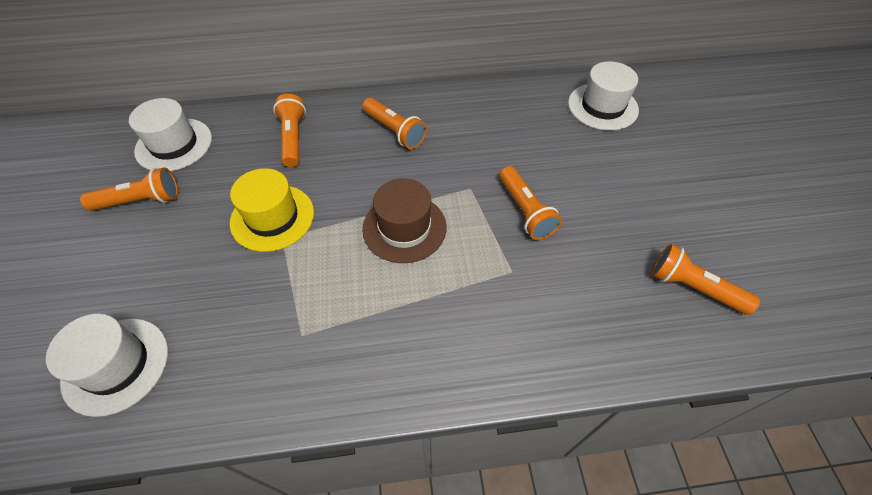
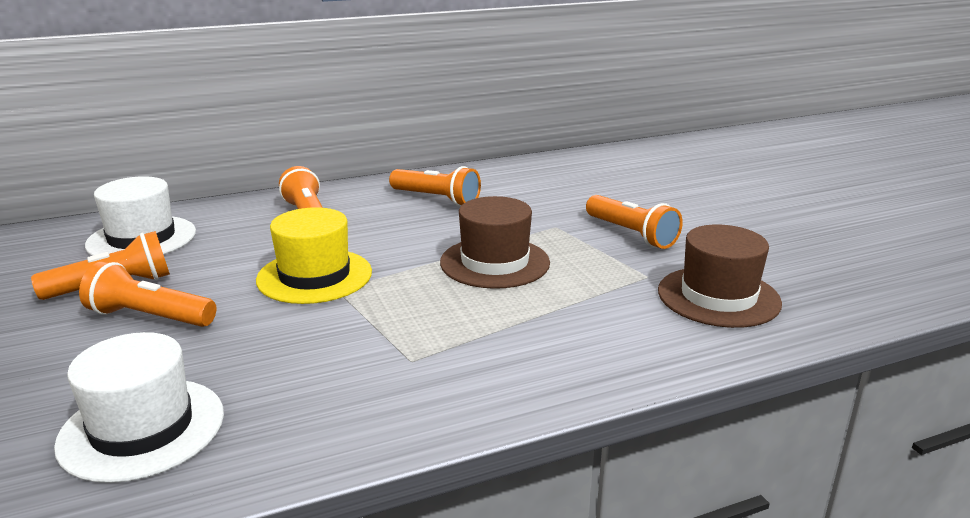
camera: 15 degrees left, 30 degrees down
white hat [568,61,639,131] -> none
orange flashlight [652,244,760,315] -> orange flashlight moved to [79,261,216,327]
none -> brown hat [658,224,782,328]

